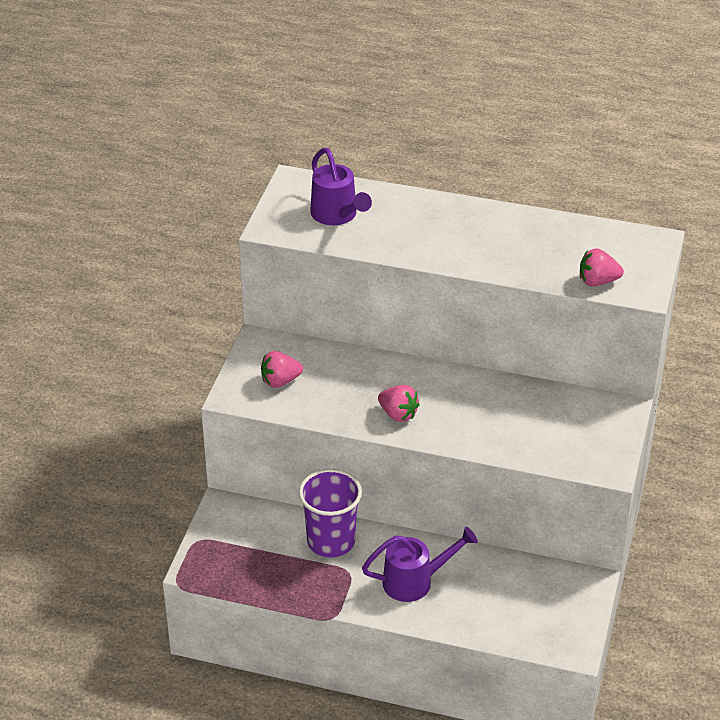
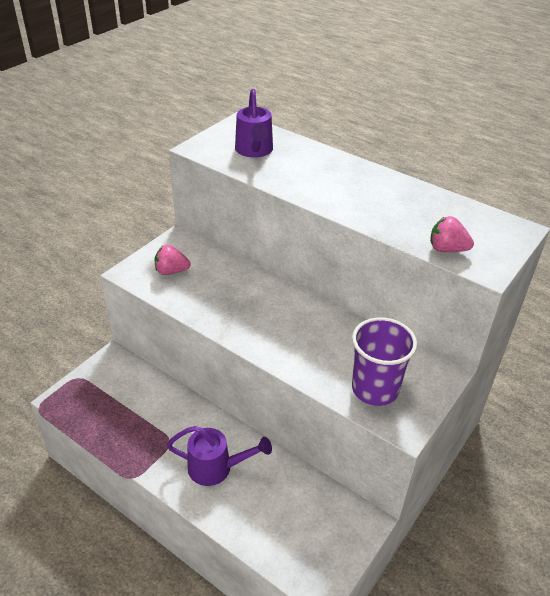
camera: 20 degrees right, 0 degrees up
purple cup [299,469,362,557] -> purple cup moved to [352,317,417,406]
pink strawberry [378,385,420,422] -> none

